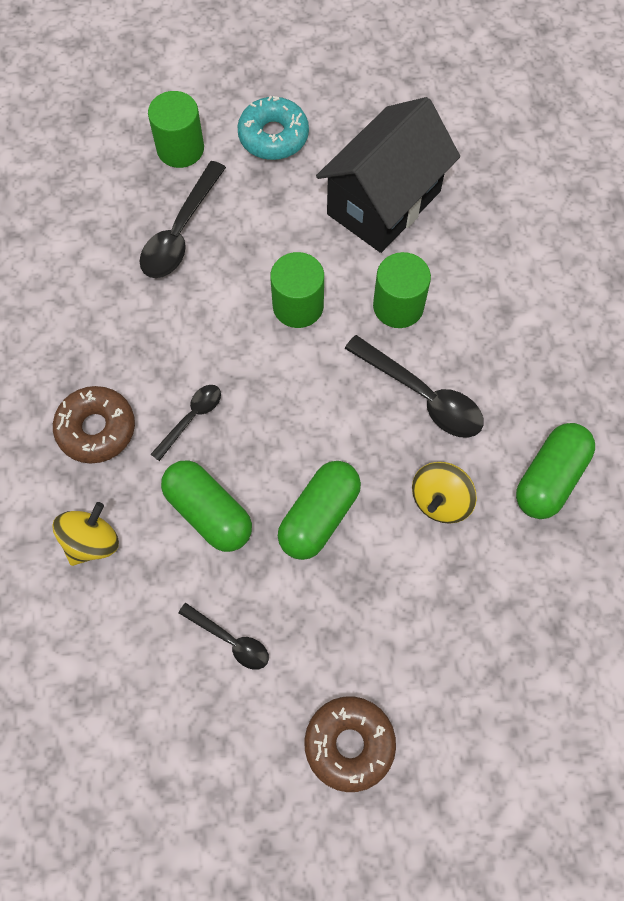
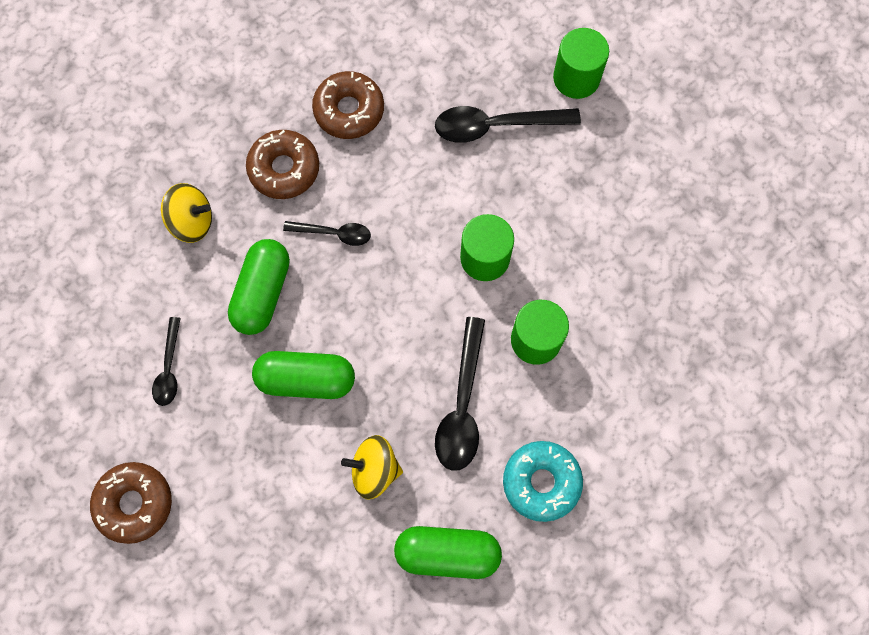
camera: 60 degrees right, 5 degrees up
turquoise donut [238,96,309,160] -> turquoise donut moved to [503,441,583,522]
black house [316,97,460,253] -> none
none -> brown donut [312,71,384,139]

